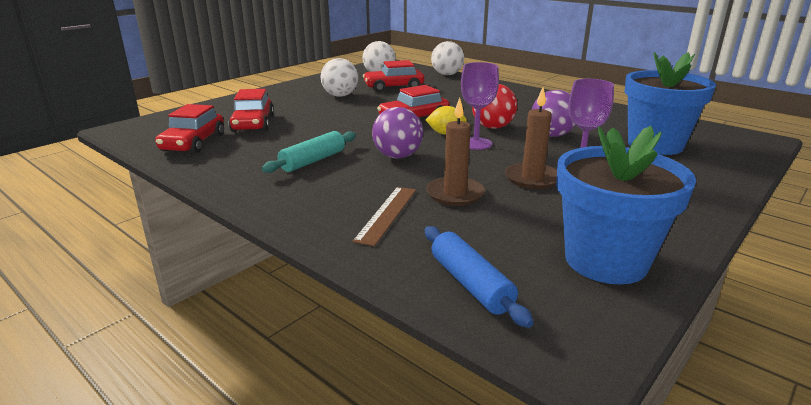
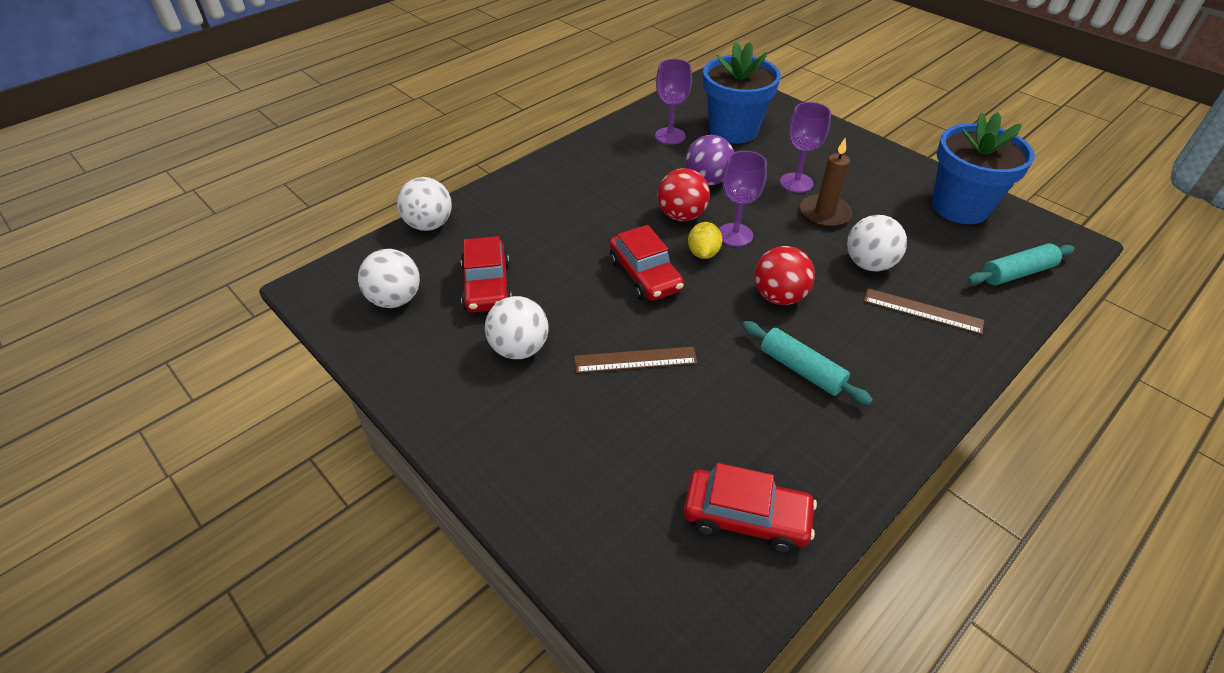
camera: 85 degrees left, 20 degrees up
red car [229,89,274,132] -> none
purple ball [372,107,423,158] -> red ball [754,246,815,305]
blue rolling pin [425,226,534,328] -> turquoise rolling pin [967,244,1075,285]
brown candle [426,98,485,206] -> white ball [847,215,907,271]
none -> brown ruler [574,347,697,373]
none -> purple goblet [655,59,692,145]

